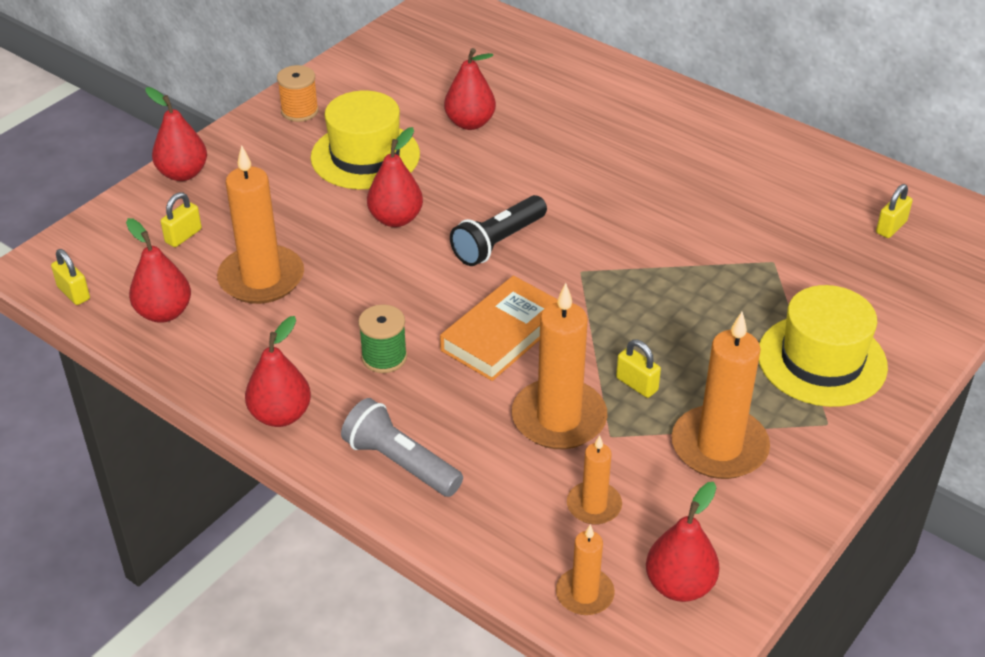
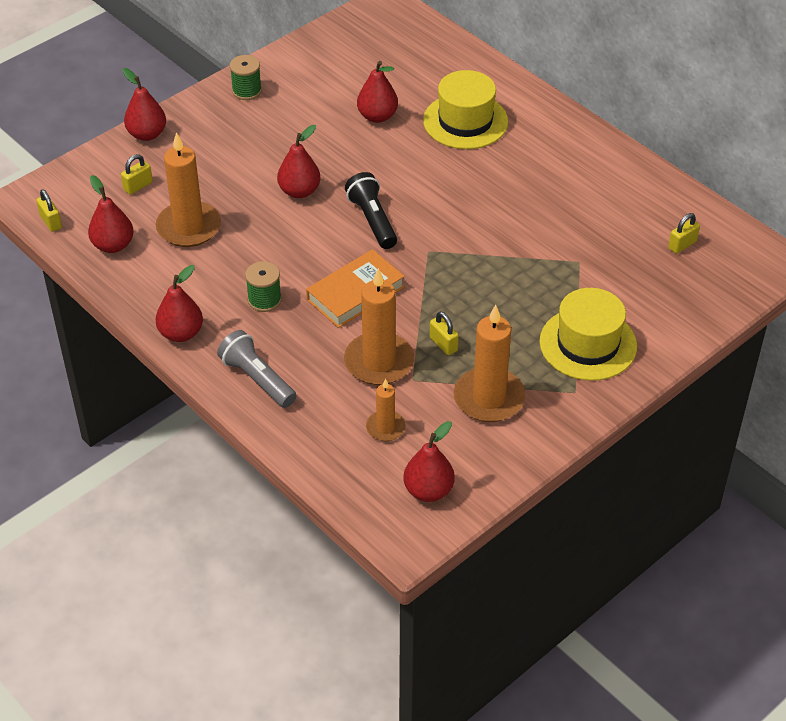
camera: 10 degrees right, 5 degrees up
orange spool [277,65,319,122] -> green spool [230,55,262,100]
yellow hat [310,91,420,189] -> yellow hat moved to [423,70,508,149]
black flashlight [450,195,547,266] -> black flashlight turned 105 degrees clockwise [345,172,397,249]
orange candle [556,524,615,615] -> none

